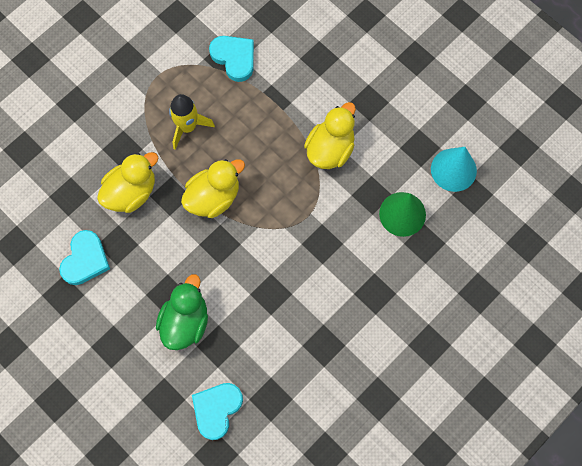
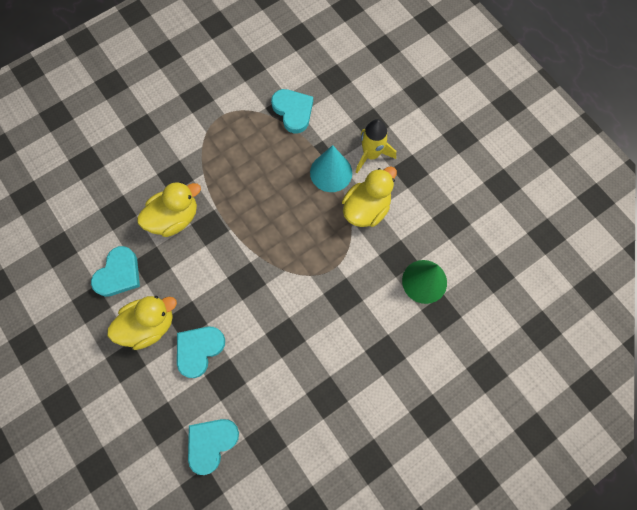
camera: 10 degrees right, 0 degrees up
green duck [156,274,208,350] -> turquoise heart [177,326,225,378]
yellow rocket [169,94,215,150] -> yellow rocket moved to [356,119,396,173]
yellow duck [181,159,245,218] -> yellow duck moved to [108,296,177,350]
turquoise cone [431,147,477,192] -> turquoise cone moved to [310,145,352,192]

